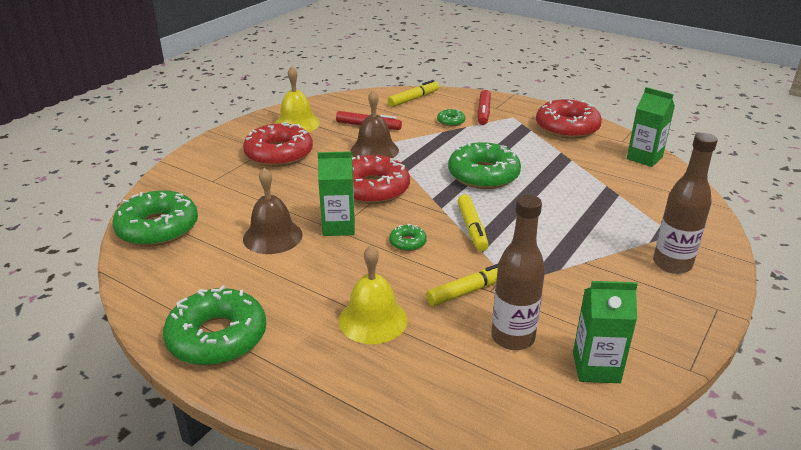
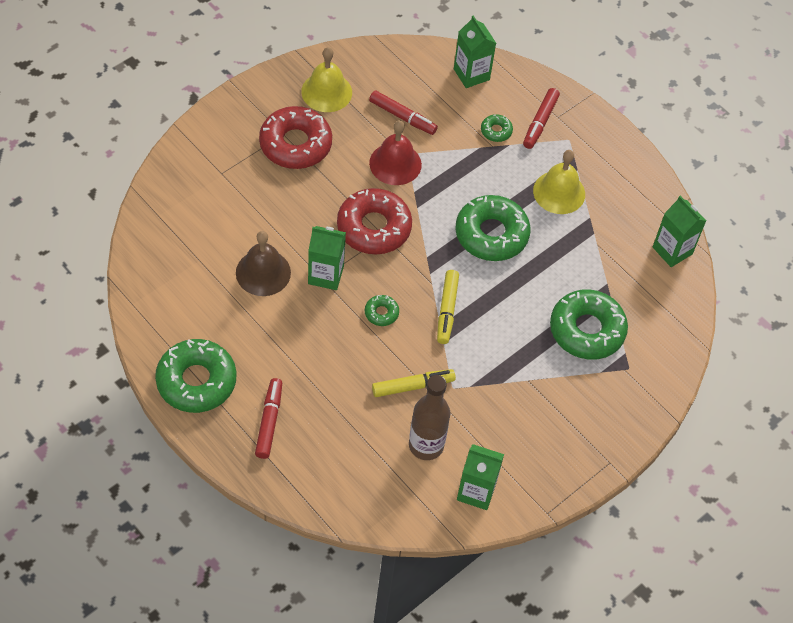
camera: 10 degrees right, 25 degrees up
green donut [113,190,198,247] -> green donut moved to [550,289,628,360]
yellow bell [338,245,407,344] -> yellow bell moved to [533,150,585,214]
brown bell [351,90,399,158] -> red bell [369,120,422,185]
yellow marker [388,80,439,107] -> green carton [454,15,496,88]
red donut [536,98,602,139] -> none
brown bottle [653,133,718,274] -> none
none -> red marker [255,378,282,459]

